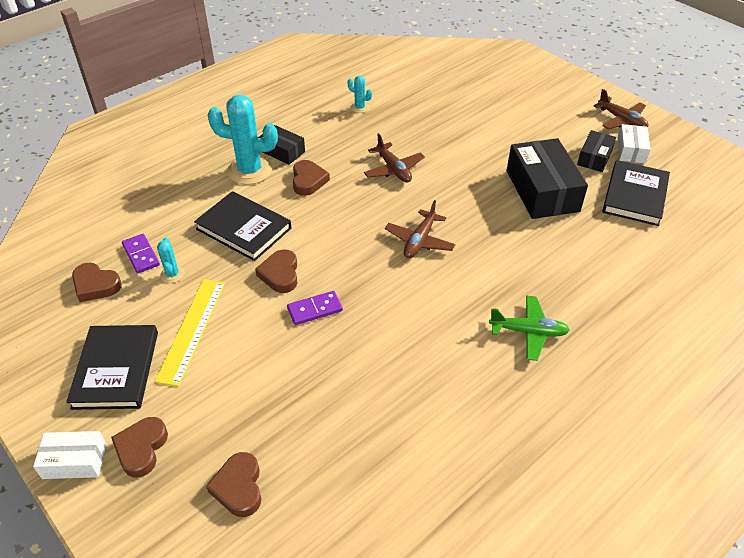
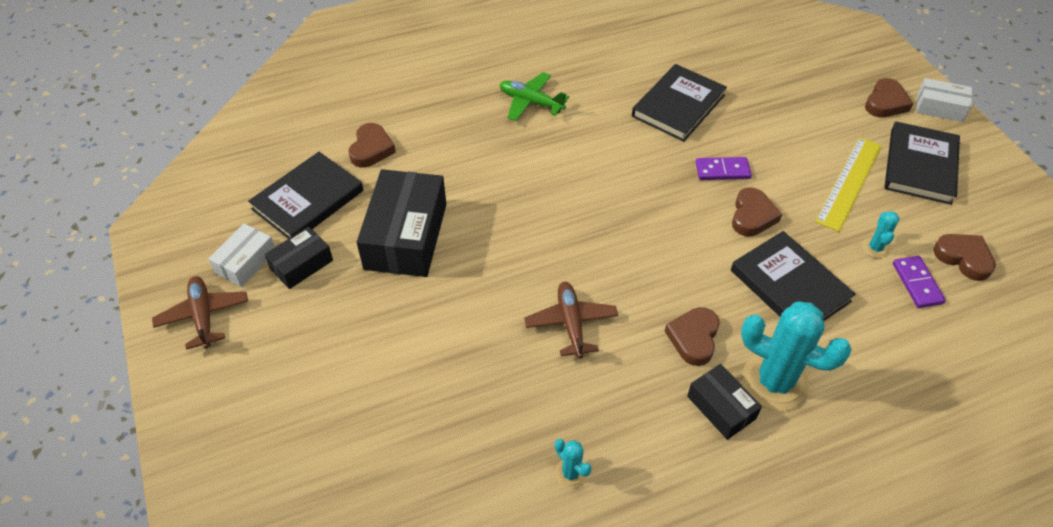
camera: 160 degrees left, 5 degrees up
brown heart [206,452,261,517] -> brown heart moved to [349,123,396,168]
brown plane [385,200,456,258] -> none
none -> black book [632,64,727,142]

